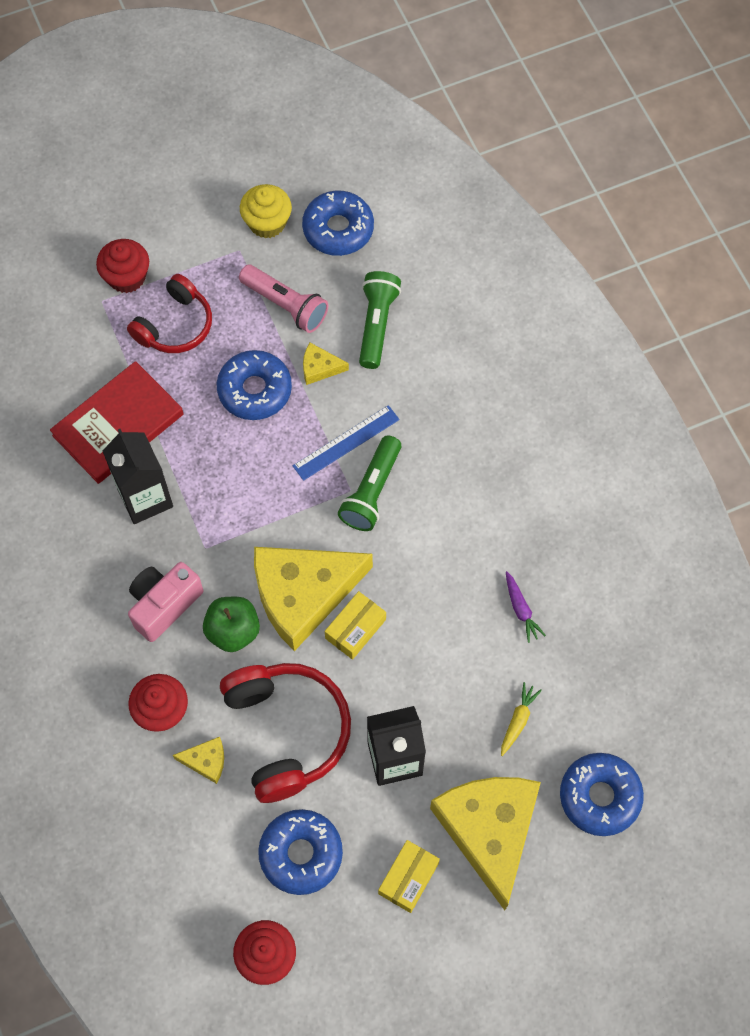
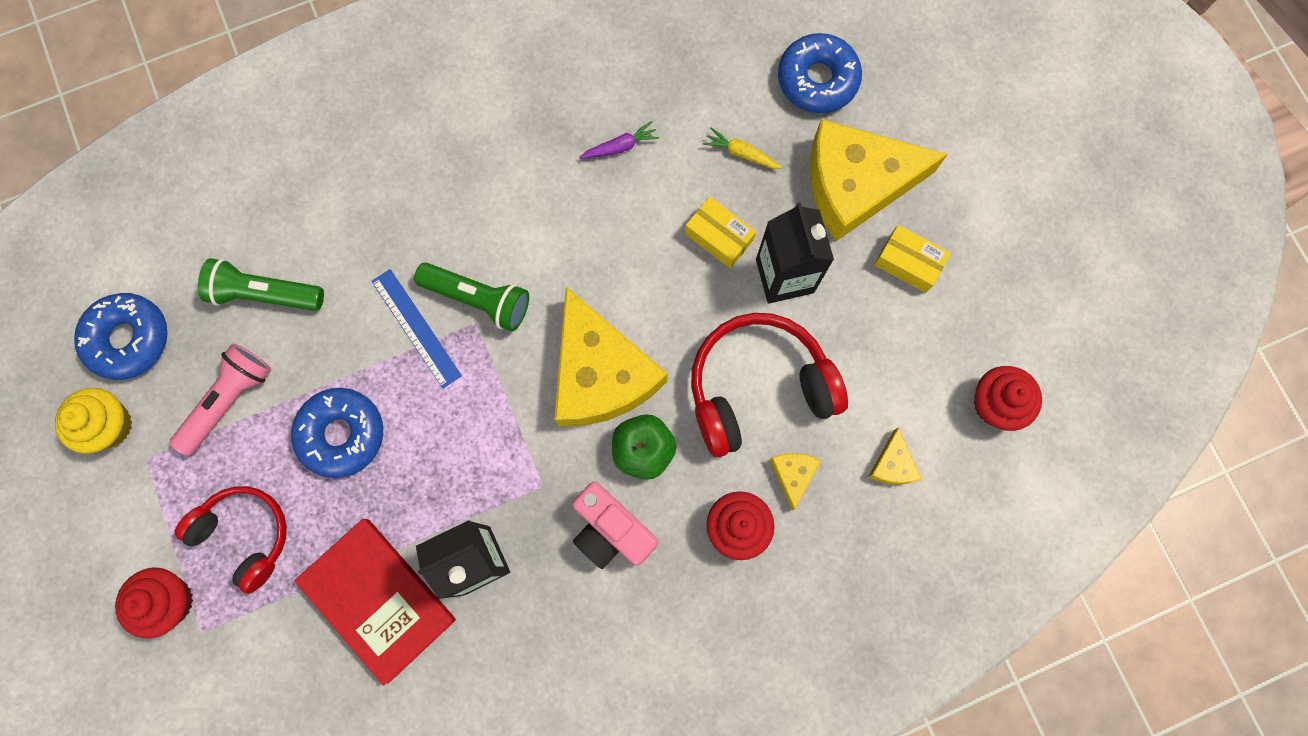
camera: 90 degrees left, 10 degrees up
blue donut [258,809,343,895] -> none
yellow cheese [303,343,349,385] -> yellow cheese moved to [868,427,921,485]
yellow box [325,591,386,660] -> yellow box moved to [685,197,756,268]

